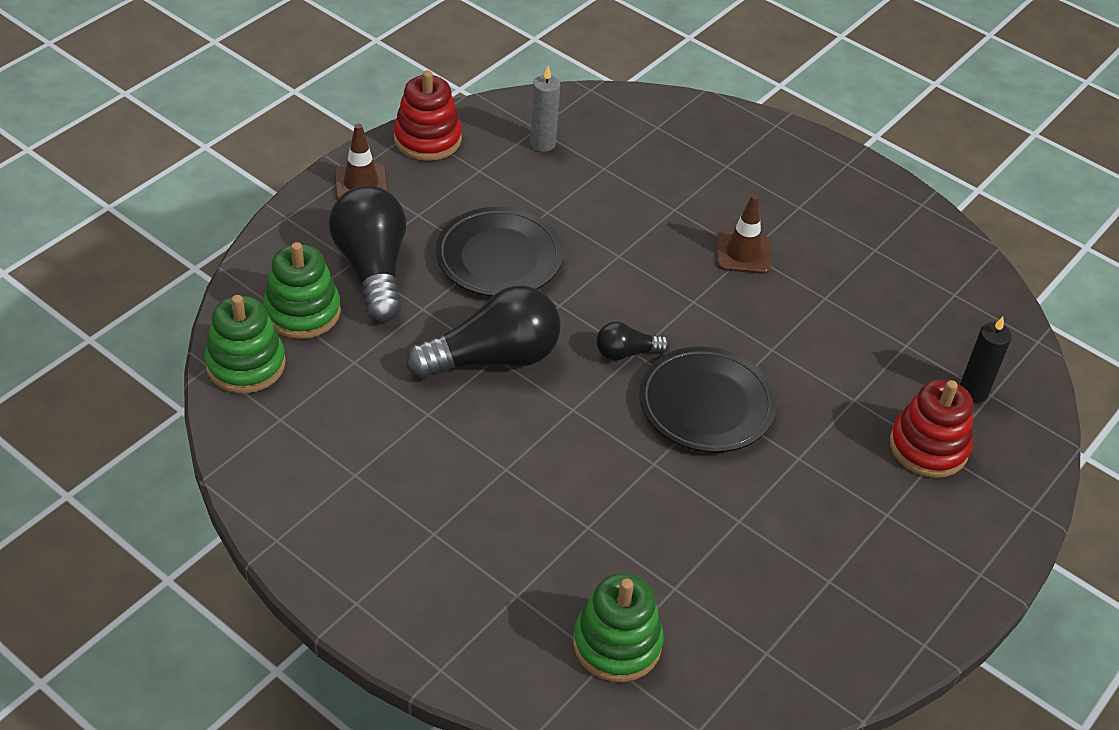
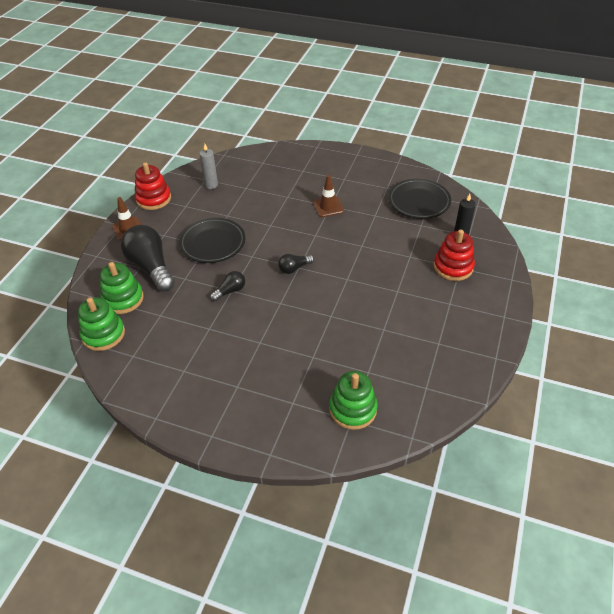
camera: 15 degrees left, 0 degrees up
black light bulb [406,286,561,379] -> black light bulb [210,271,245,301], size x0.49
black plate [639,346,777,453] -> black plate moved to [388,179,451,219]

